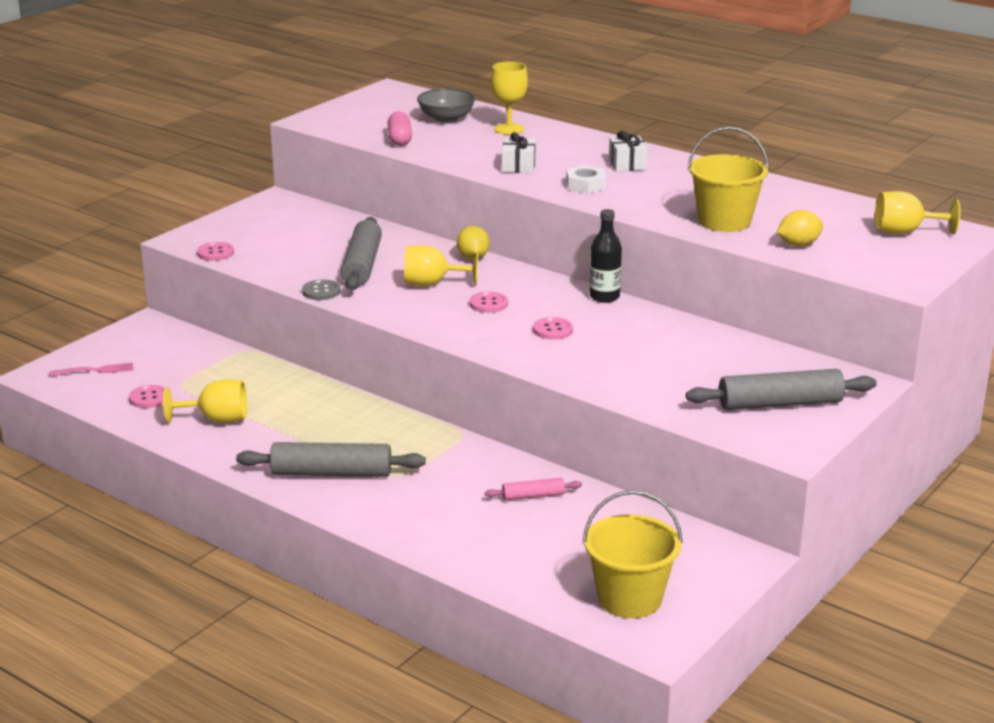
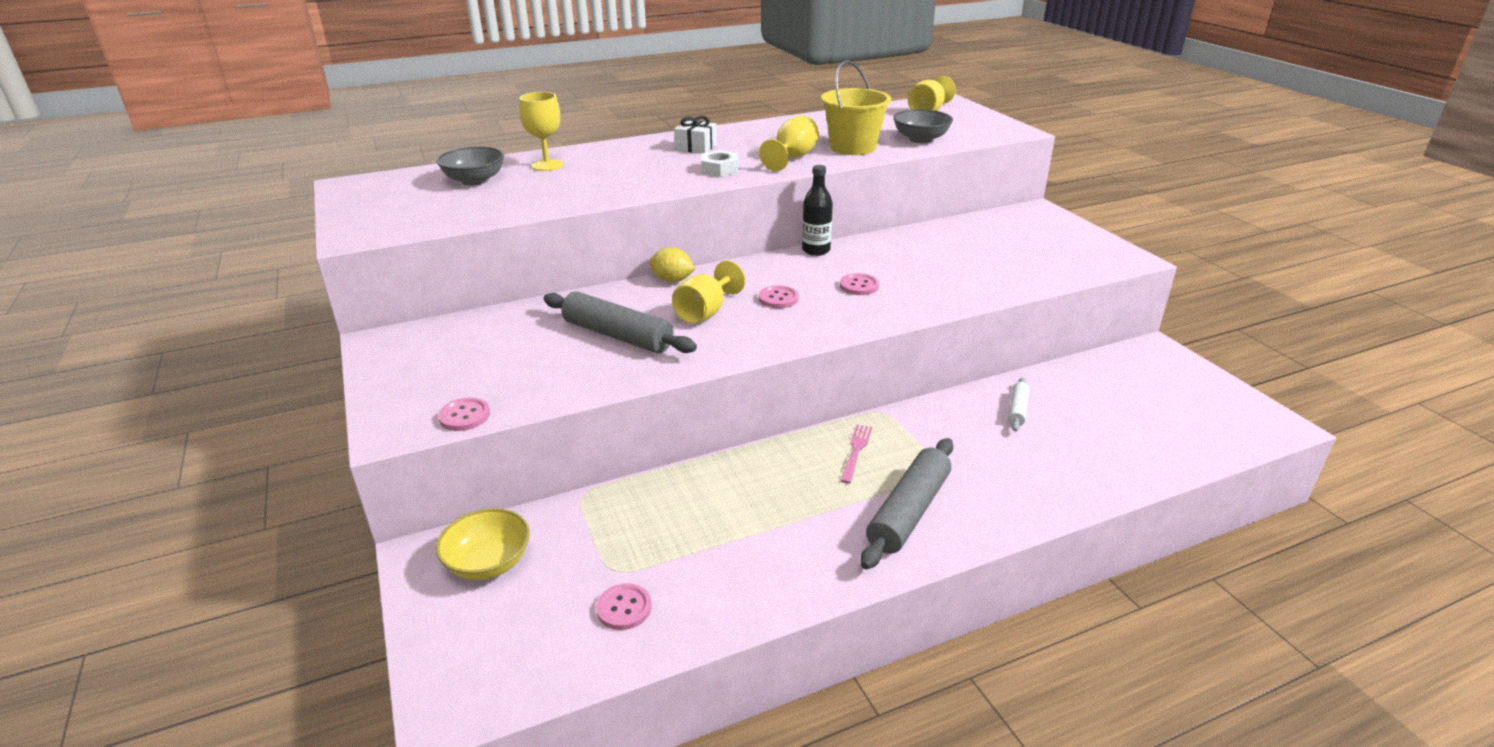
camera: 60 degrees left, 5 degrees up
pink fork [49,363,133,376] -> pink fork moved to [841,424,872,484]
yellow goblet [163,380,247,423] -> yellow goblet moved to [759,115,819,171]
grey button [302,280,341,300] -> none
pink capsule [388,111,412,146] -> none
pink rolling pin [485,478,582,501] -> white rolling pin [1008,378,1030,432]
white gift [502,132,536,173] -> none
yellow bucket [583,490,683,618] -> none
grey rolling pin [686,369,877,410] -> none
yellow lemon [777,210,823,247] -> grey bowl [893,109,953,143]
none -> yellow bowl [436,508,530,580]

